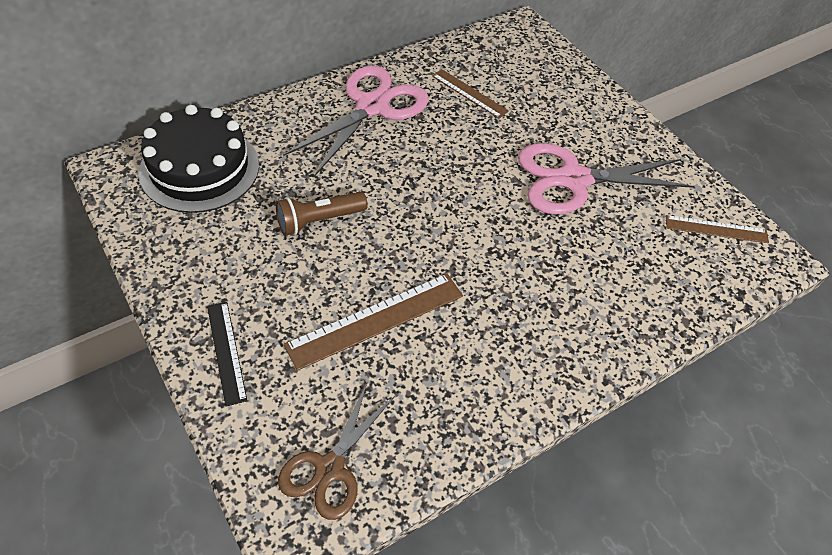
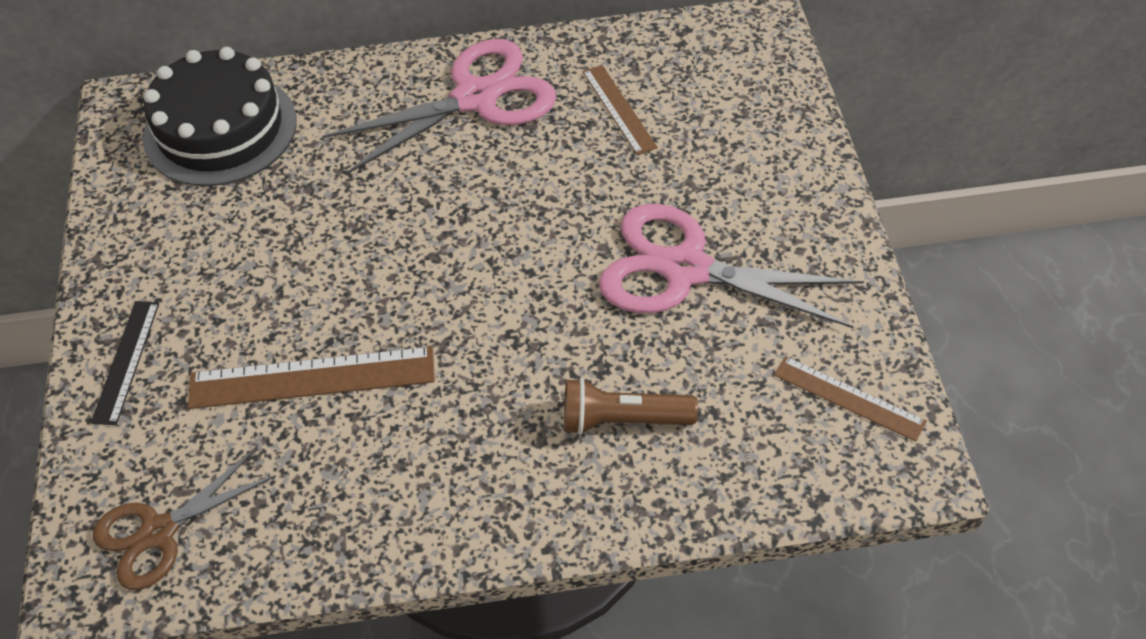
camera: 30 degrees right, 0 degrees up
brown flashlight [276,192,368,236] -> brown flashlight moved to [564,378,698,435]

